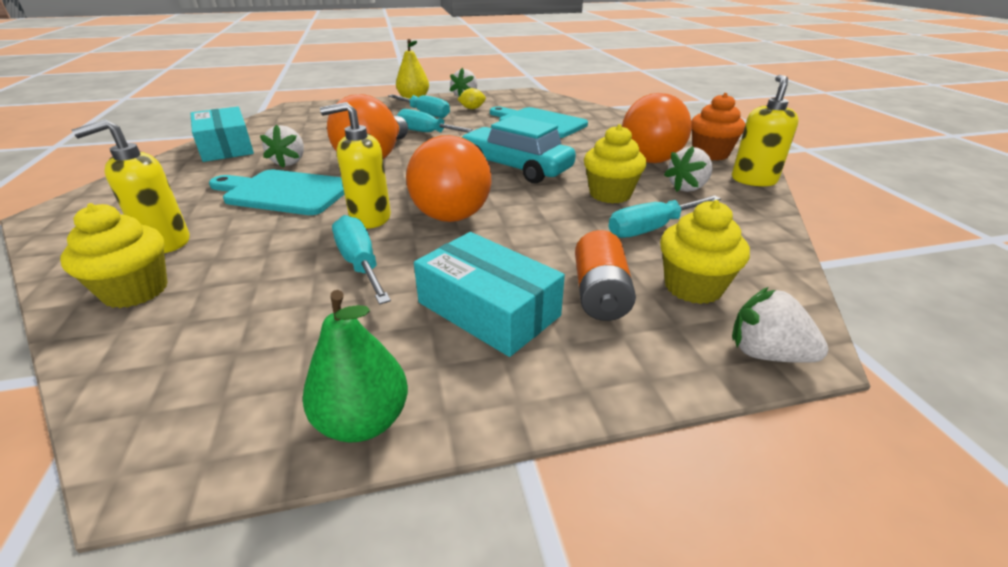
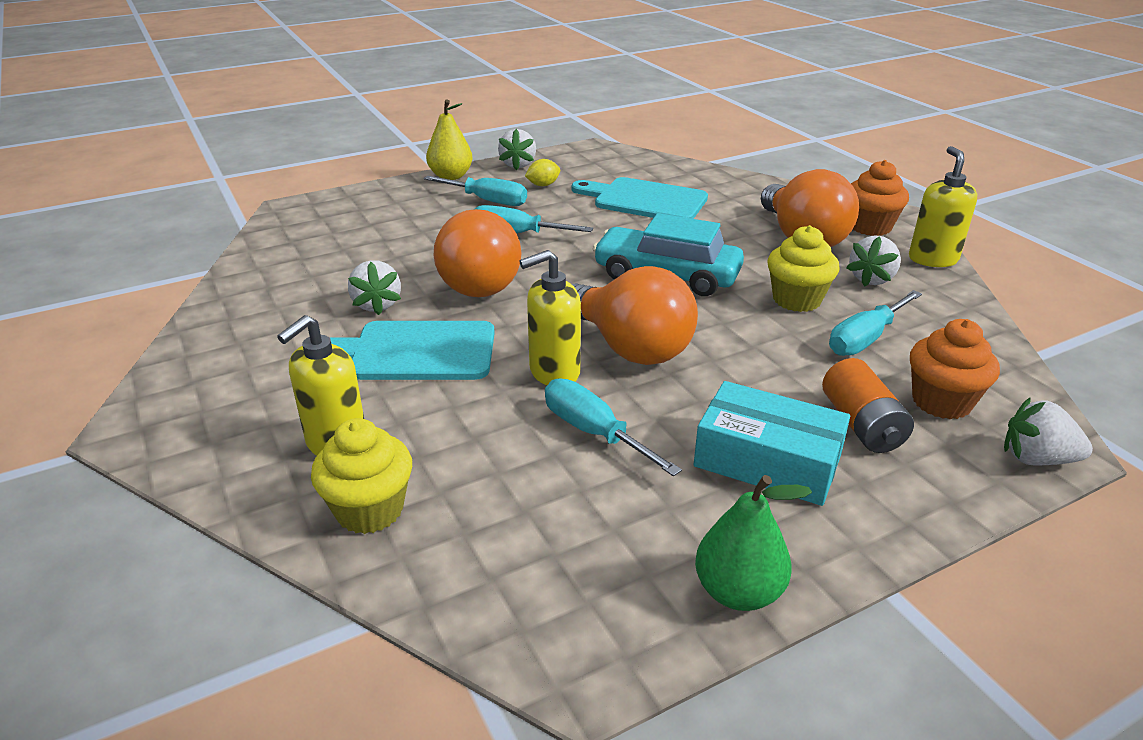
camera: 15 degrees left, 0 degrees up
turquoise box [190,107,254,162] -> none
yellow cupcake [660,200,750,304] -> orange cupcake [910,319,1000,420]

